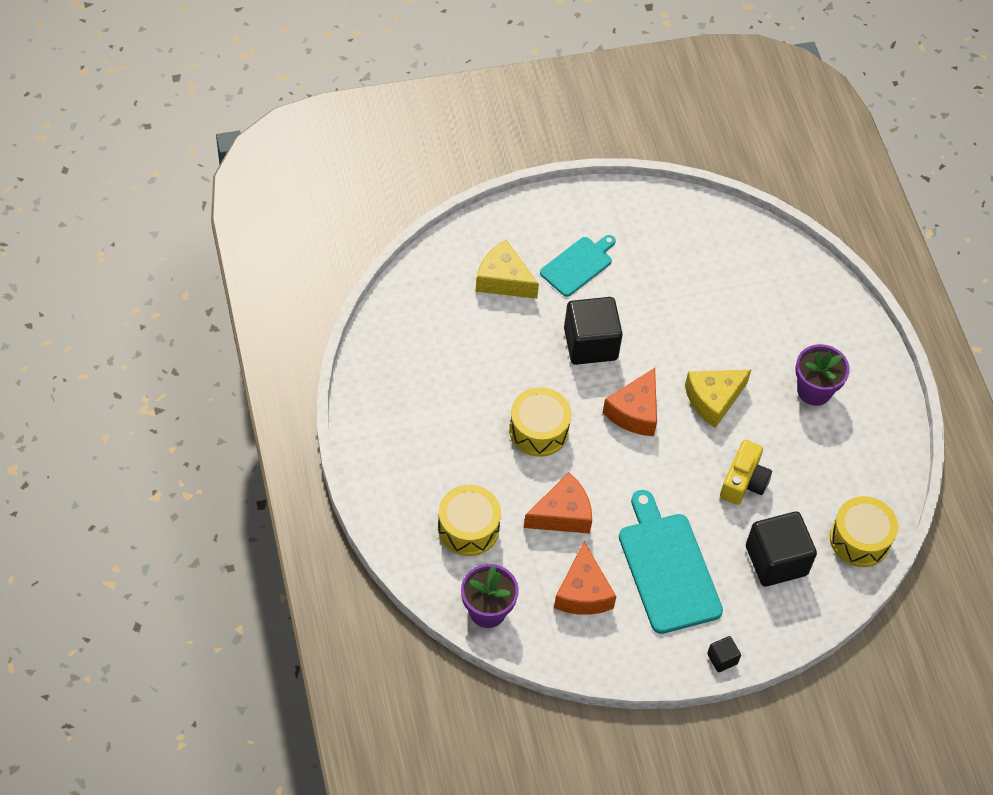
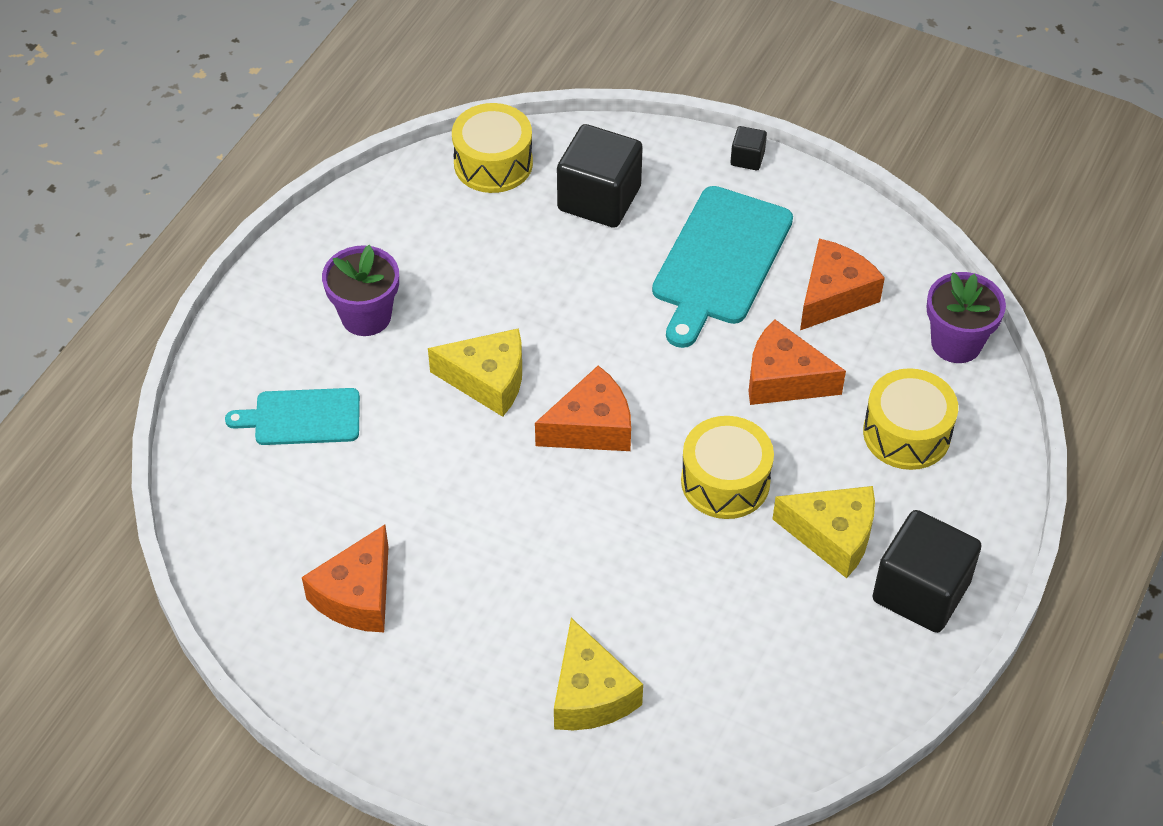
camera: 135 degrees left, 5 degrees down
turquoise cutting board [540,235,616,297] -> turquoise cutting board moved to [225,388,360,445]
black cube [564,297,623,365] -> black cube moved to [872,510,981,633]
yellow camera [720,440,772,505] -> none
none -> orange cheese [302,525,389,632]
none -> yellow cheese [773,486,875,578]

